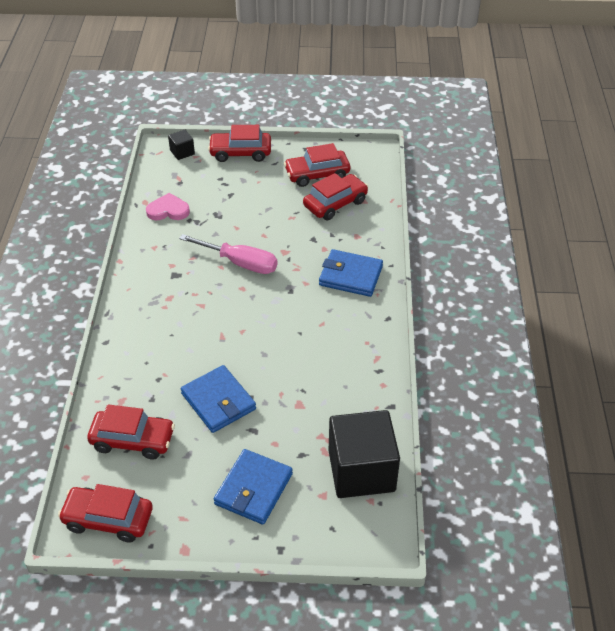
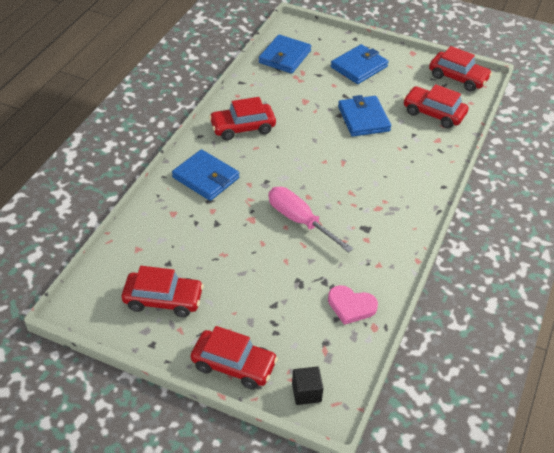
camera: 160 degrees left, 0 degrees up
red car [303,173,368,220] -> red car moved to [209,97,276,140]
black cube [329,410,400,498] -> blue wallet [259,35,311,74]

